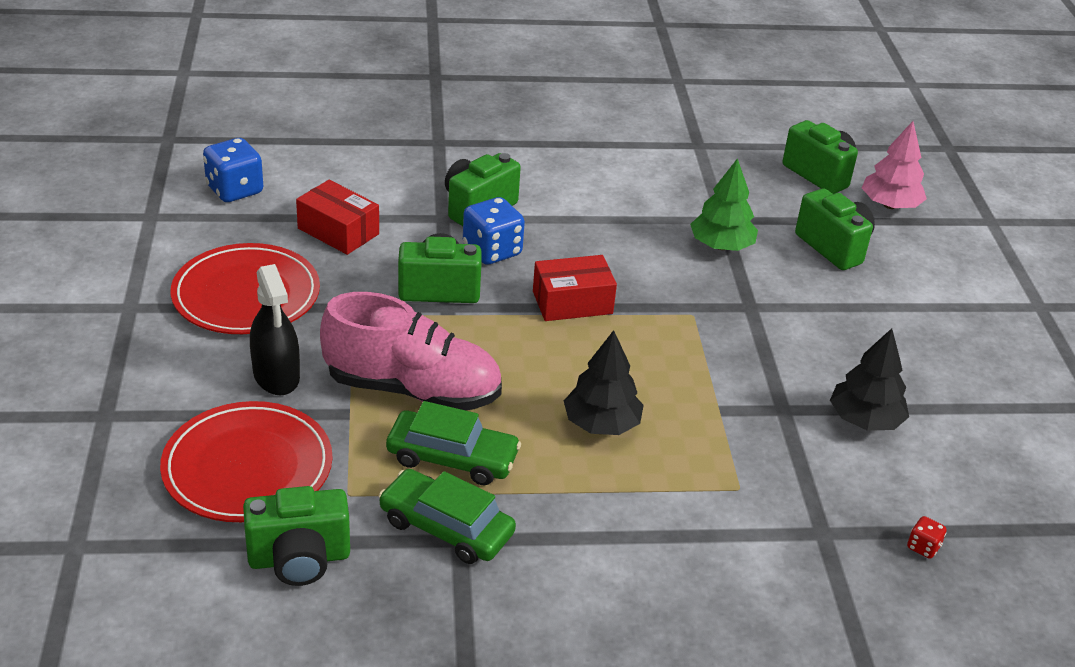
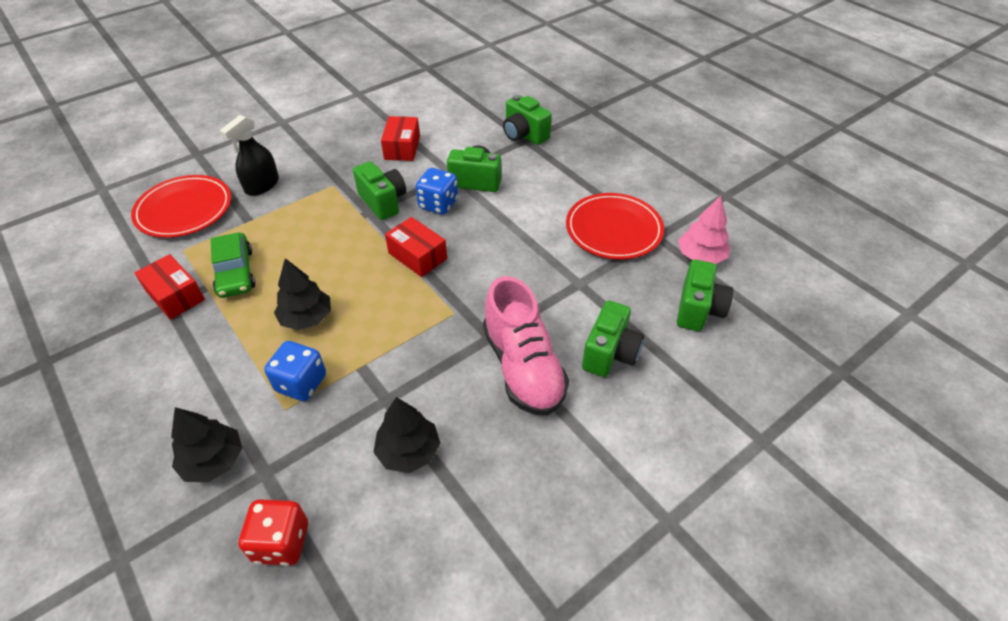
camera: 60 degrees right, 10 degrees up
red plate [171,243,320,334] -> red plate moved to [566,193,664,259]
blue dice [203,138,263,202] -> blue dice moved to [264,341,326,401]
green camera [243,486,350,586] -> green camera moved to [503,95,552,145]
pink shoe [320,292,502,410] -> pink shoe moved to [483,276,569,416]
green car [379,469,516,564] -> red box [134,254,205,320]
green tree [690,158,758,251] -> none
pink tree [862,121,927,209] -> pink tree moved to [678,196,730,264]
red dice [907,516,947,559] -> red dice [239,499,308,566], size x2.10
none -> black tree [171,407,242,483]

